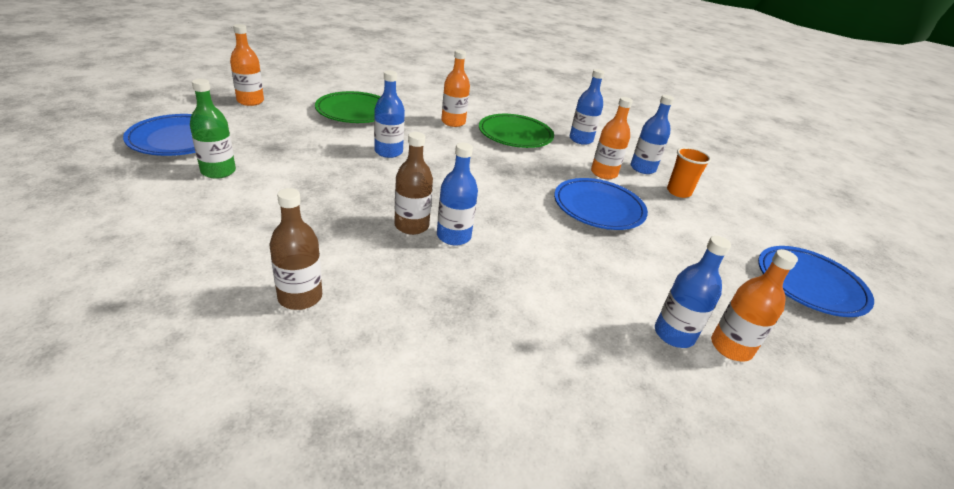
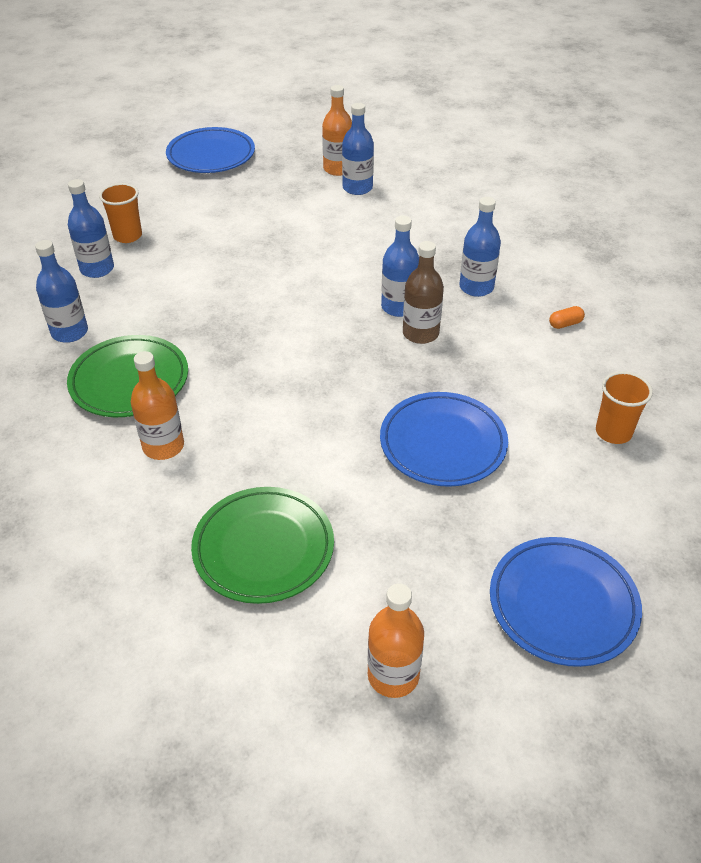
camera: 125 degrees left, 10 degrees up
green bottle [190,79,236,179] -> none
brown bottle [269,188,322,310] -> orange capsule [549,306,585,329]
blue bottle [374,70,405,158] -> blue bottle moved to [459,197,501,297]
blue plate [554,178,648,230] -> blue plate moved to [380,392,508,487]
orange bottle [591,97,633,179] -> none
none -> orange cup [596,371,653,444]

